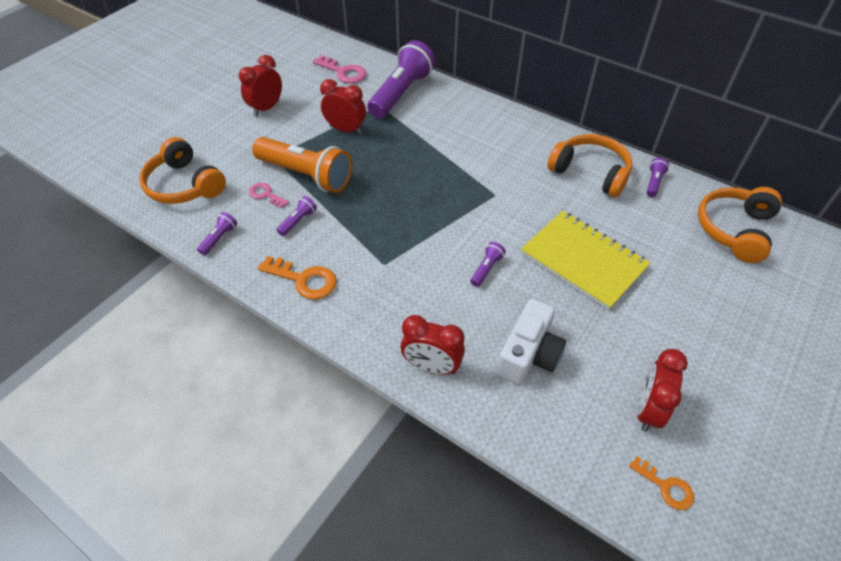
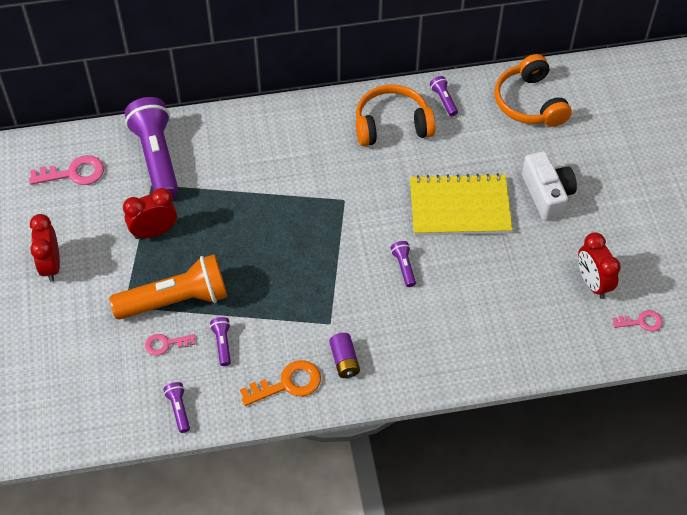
camera: 45 degrees left, 5 degrees up
orange headphones [139,137,226,204] -> none
red clock [400,315,465,375] -> none
white camera [497,299,566,385] -> white camera moved to [522,151,577,221]
orange key [629,457,694,510] -> pink key [613,310,663,332]
none -> purple battery [329,333,360,378]

